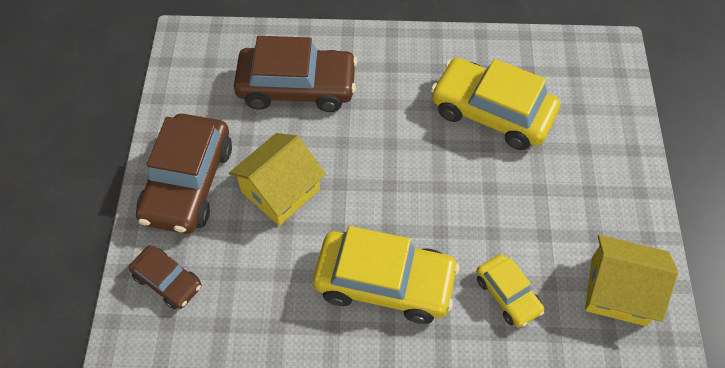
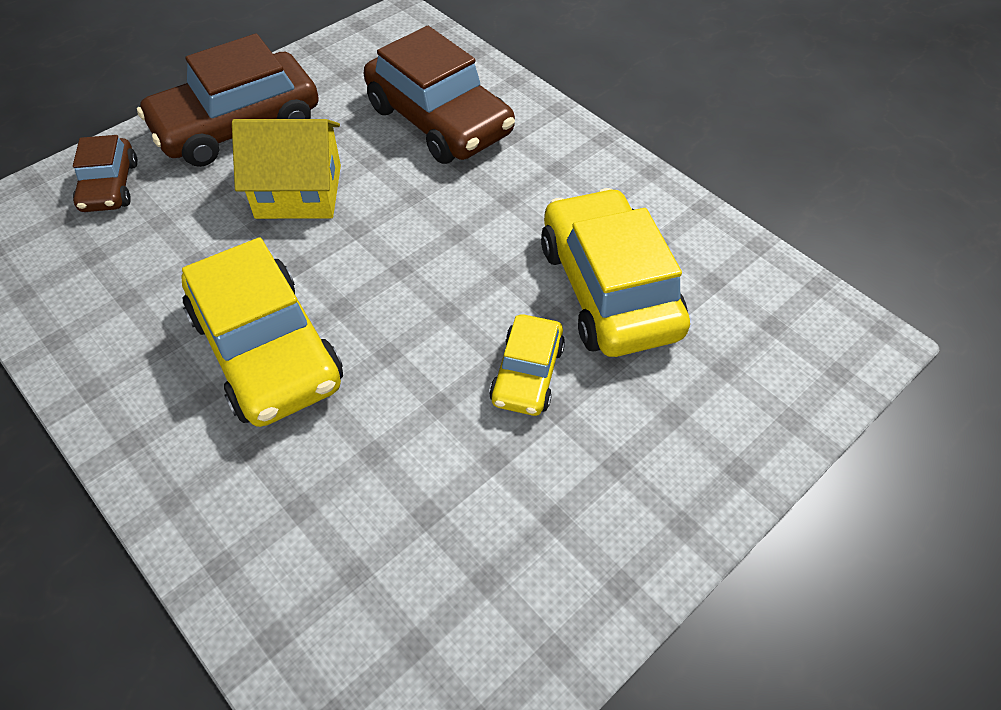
camera: 45 degrees right, 5 degrees down
yellow car [476,254,544,328] -> yellow car moved to [489,314,565,416]
yellow house [585,235,678,326] -> none

